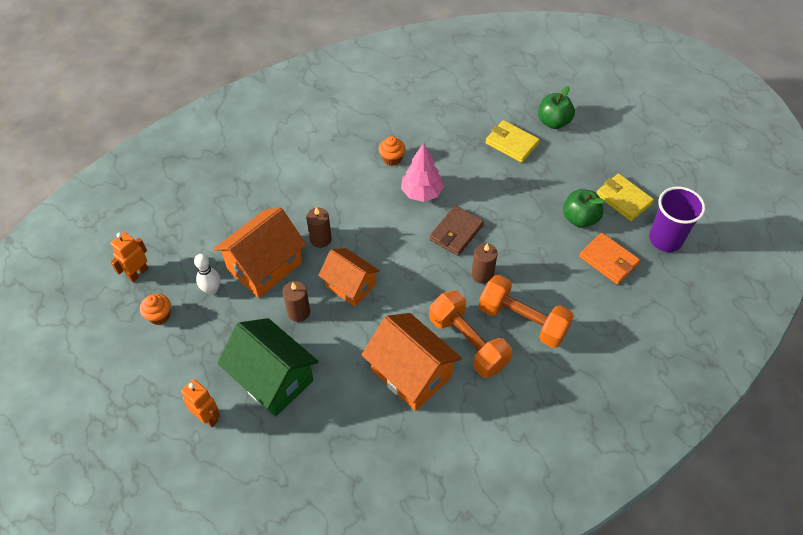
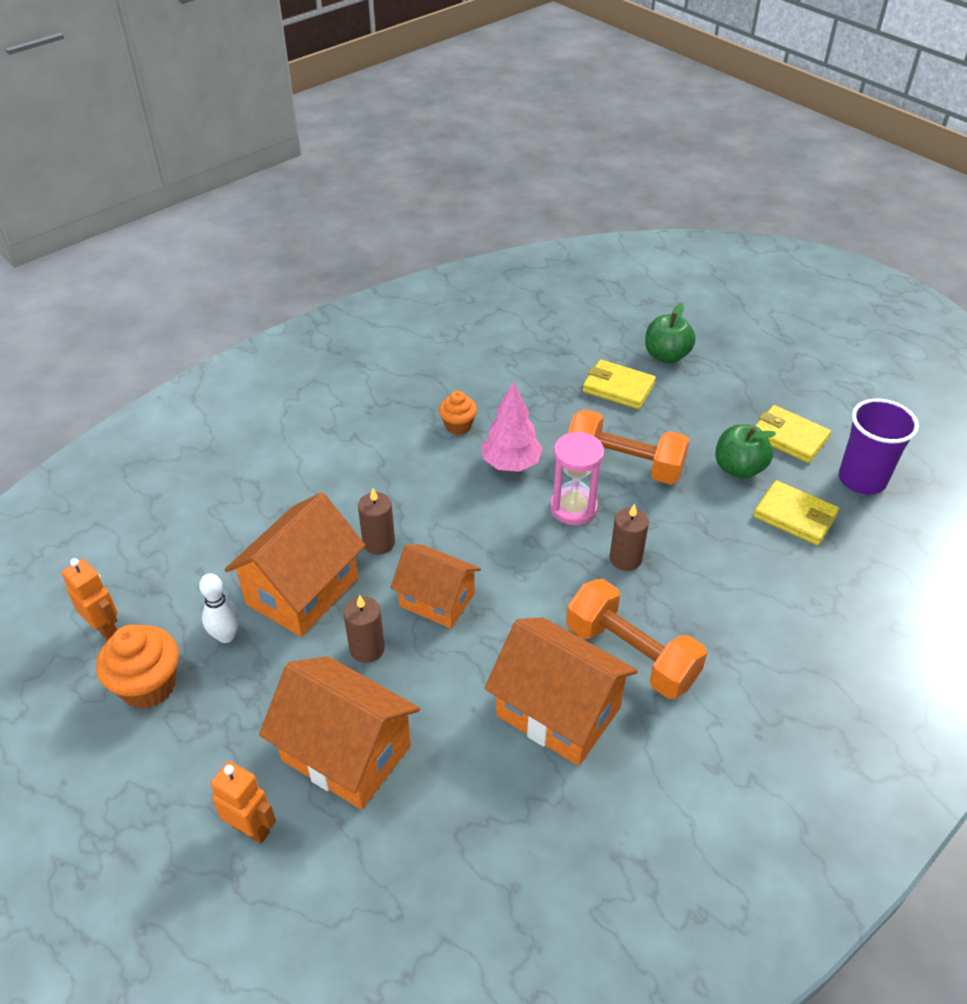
camera: 10 degrees left, 10 degrees down
orange robot [110,232,148,282] -> orange robot turned 105 degrees clockwise [61,558,118,641]
orange cupcake [140,294,171,325] -> orange cupcake [96,625,179,709], size x1.64
green house [217,318,319,416] -> orange house [259,656,420,810]
brown wallet [429,205,484,256] -> pink hourglass [550,431,604,525]
orange dumbbell [479,275,574,348] -> orange dumbbell moved to [567,409,690,484]
orange wallet [579,233,640,285] -> yellow wallet [753,480,839,546]

